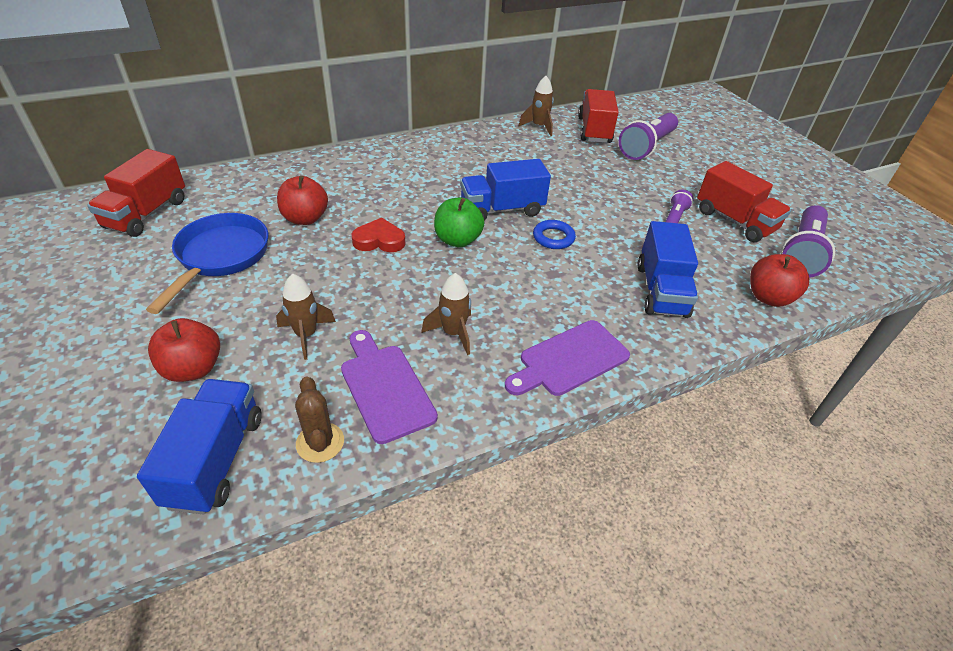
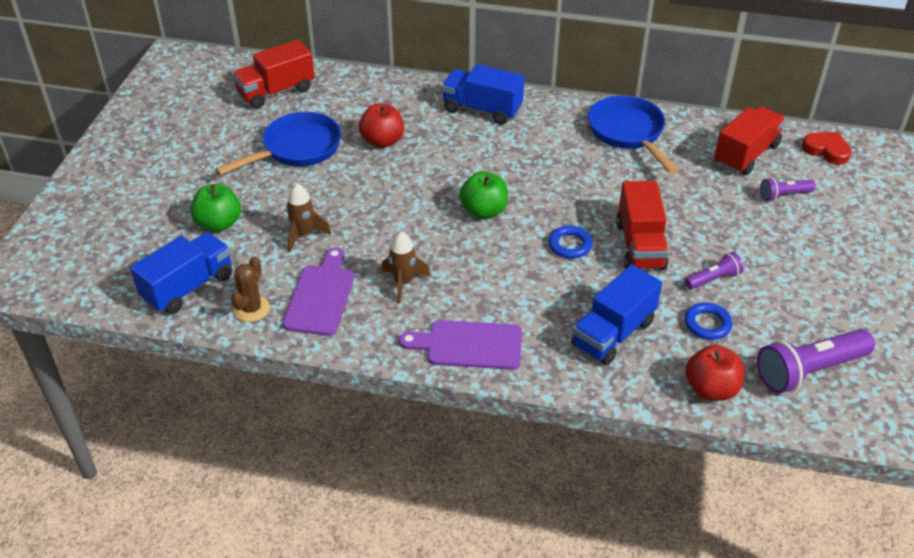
camera: 40 degrees right, 0 degrees up
red apple [148,318,220,382] -> green apple [190,184,241,232]
red heart [352,218,405,252] -> red heart moved to [802,132,852,165]
blue truck [460,159,551,221] -> blue truck moved to [442,64,524,125]
brown rocket [519,76,554,136] -> none
purple flashlight [619,113,678,160] -> purple flashlight [760,178,816,201], size x0.53
red truck [697,161,791,242] -> red truck moved to [616,181,669,270]
none -> blue pan [588,95,678,174]
none -> blue ring [685,302,732,340]

